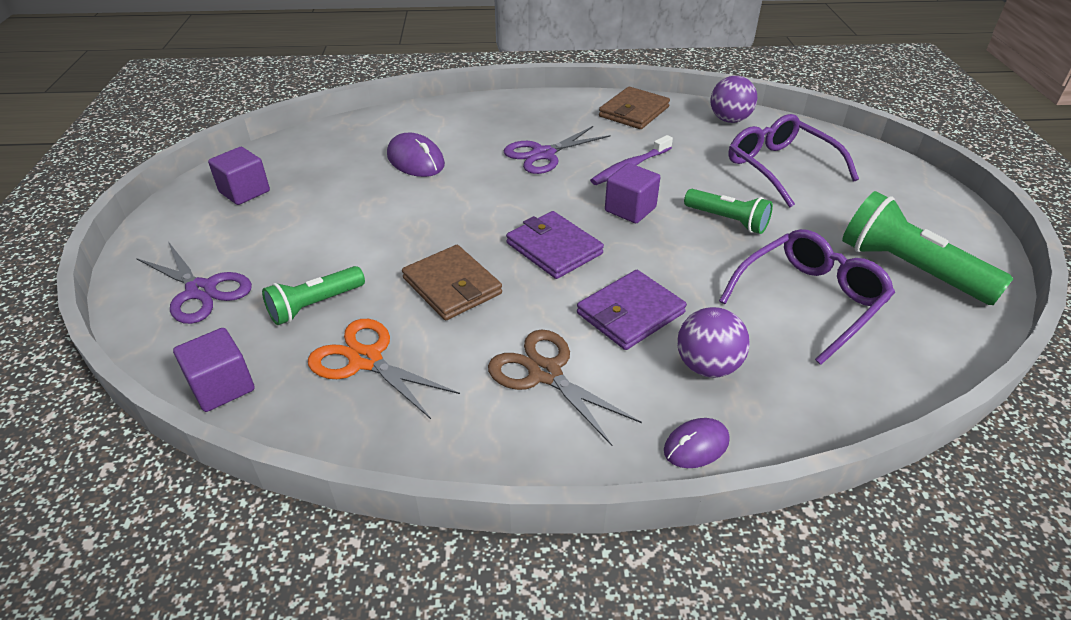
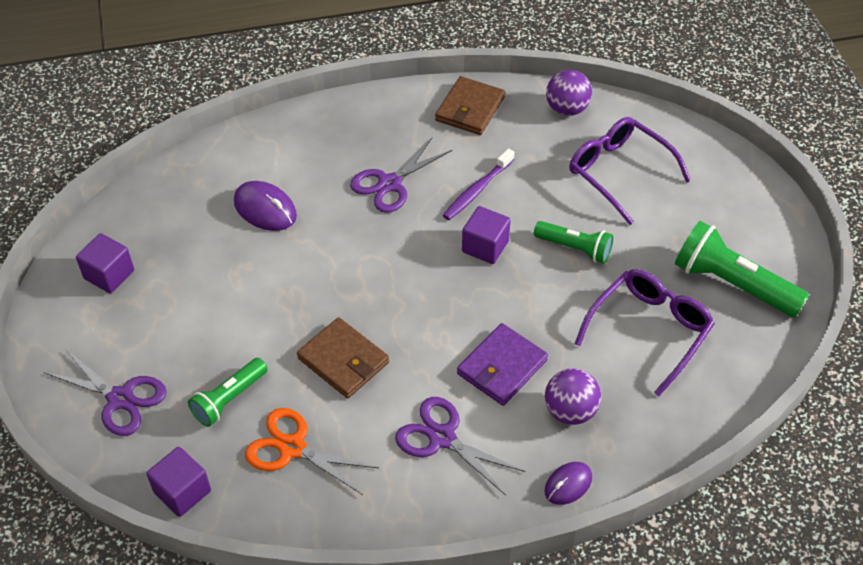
camera: 10 degrees left, 10 degrees up
brown scissors [488,329,642,446] -> purple scissors [395,397,525,496]
purple wallet [506,211,604,279] -> none

